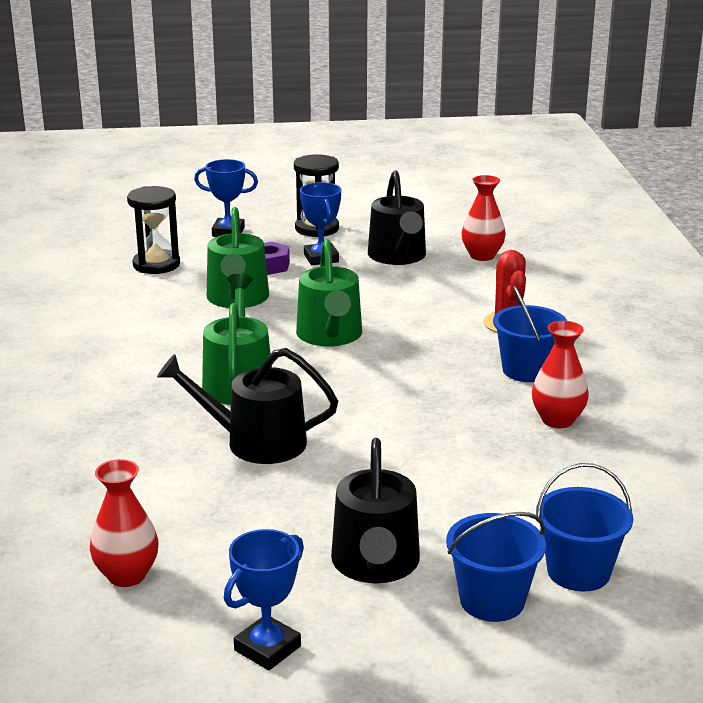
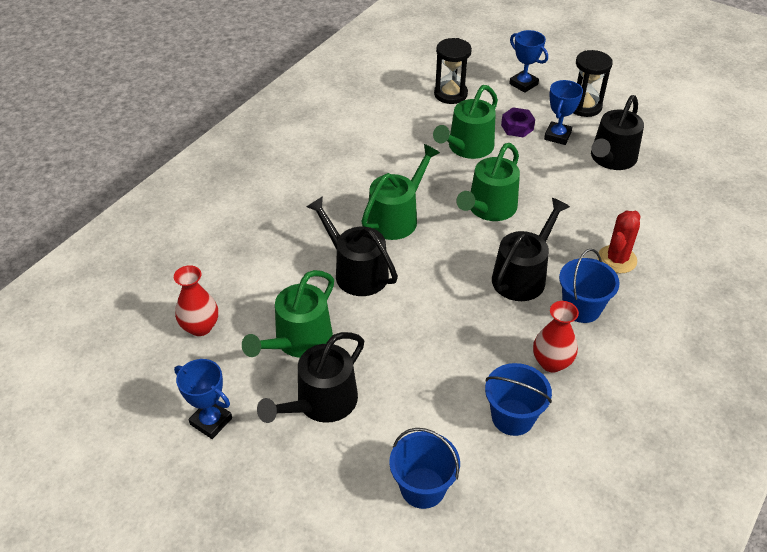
camera: 40 degrees right, 20 degrees up
blue trophy [224,529,304,670] -> blue trophy turned 45 degrees clockwise [174,359,232,439]
blue bucket [446,512,546,622] -> blue bucket moved to [485,363,552,436]
red vase [461,175,506,261] -> none
none -> green watering can [242,270,334,358]
none -> black watering can [492,198,570,301]

